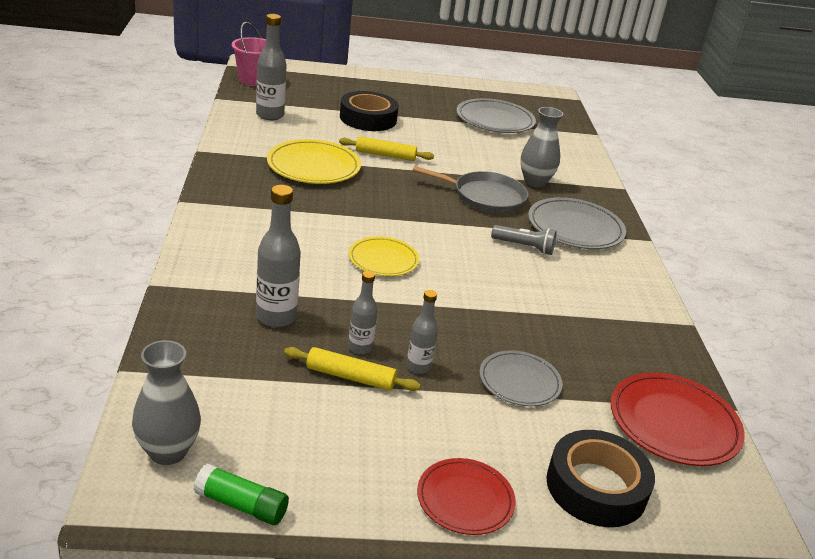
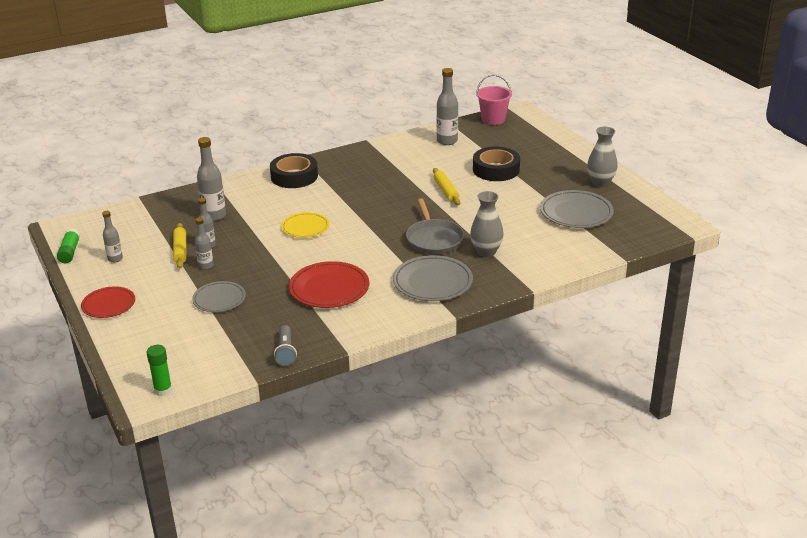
camera: 70 degrees right, 0 degrees up
grey vase [132,340,201,465] -> grey vase moved to [587,127,618,187]
yellow plate [267,139,361,184] -> none
grey flashlight [491,225,557,255] -> grey flashlight moved to [274,325,297,366]
black tape [546,430,655,527] -> black tape moved to [270,153,318,188]
red plate [611,373,745,466] -> red plate moved to [289,261,370,308]
none -> grey bottle [102,211,123,262]
none -> green glue stick [147,345,172,396]

